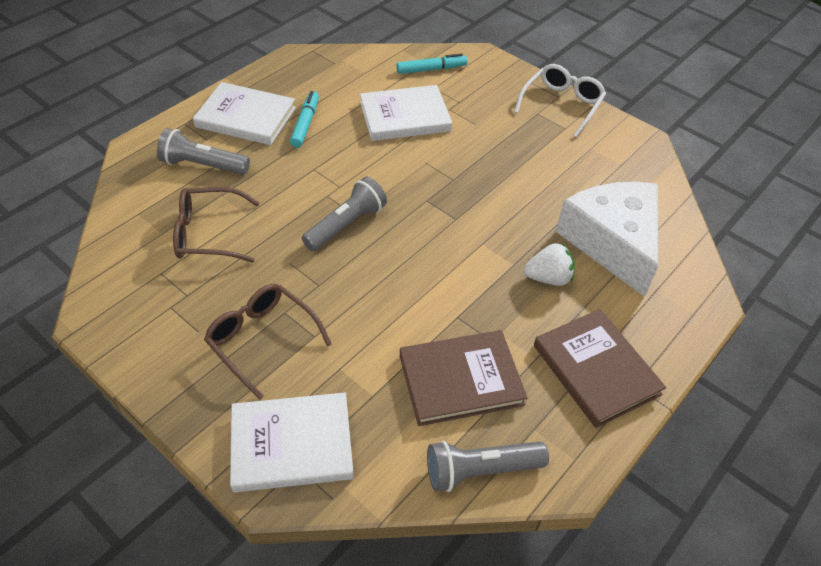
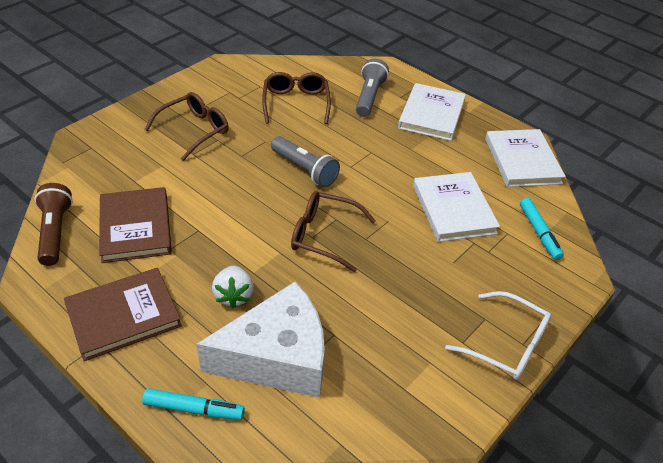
camera: 90 degrees right, 5 degrees down
white book [230,393,354,492] -> white book moved to [485,129,566,187]
turquoise marker [290,91,319,148] -> turquoise marker moved to [142,389,245,420]
grey flashlight [427,441,549,492] -> brown flashlight [35,183,73,266]
none -> brown glasses [291,191,376,272]

